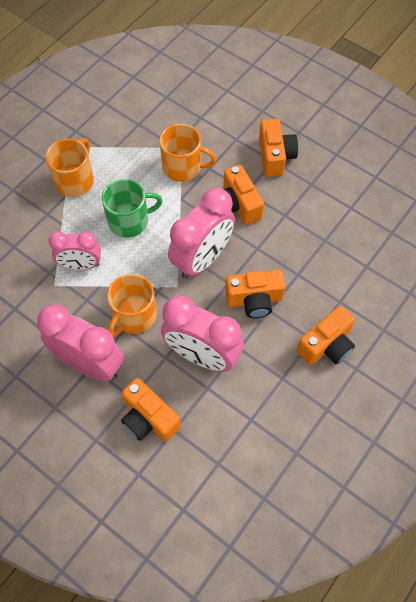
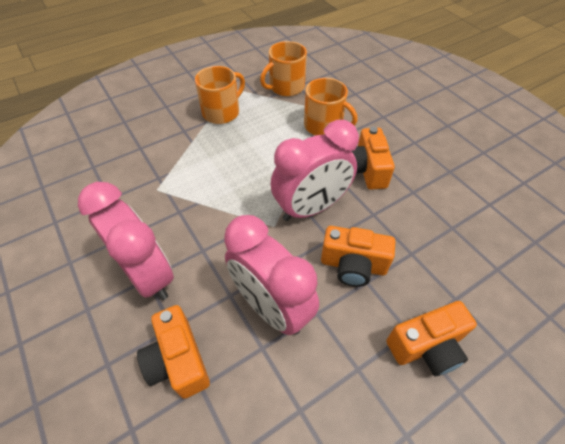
camera: 20 degrees right, 10 degrees down
pink clock [49,231,101,270] -> none
green mug [102,179,163,238] -> none
orange mug [107,274,157,337] -> orange mug moved to [260,41,307,96]
orange camera [259,119,298,177] -> none

